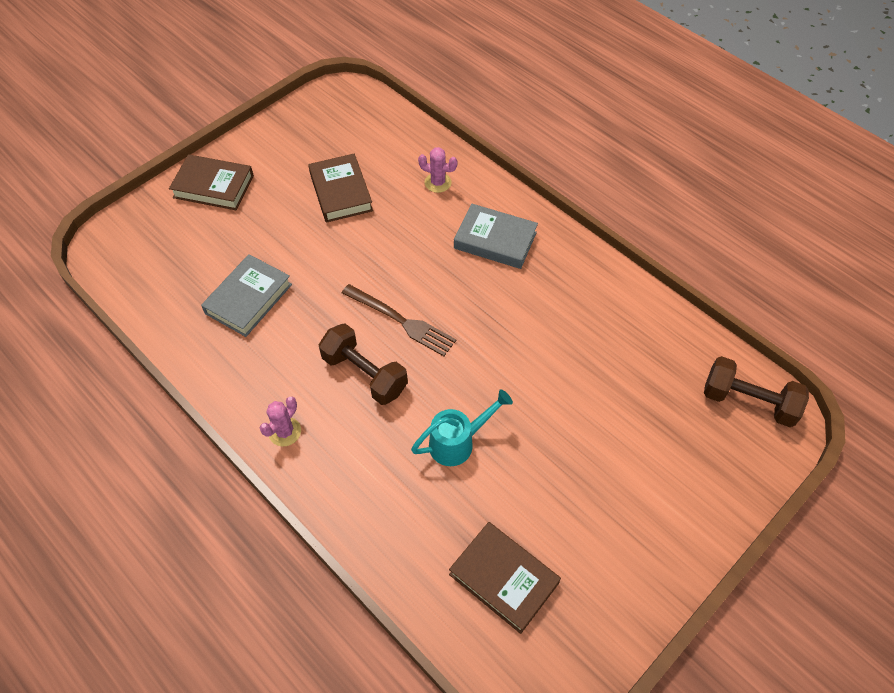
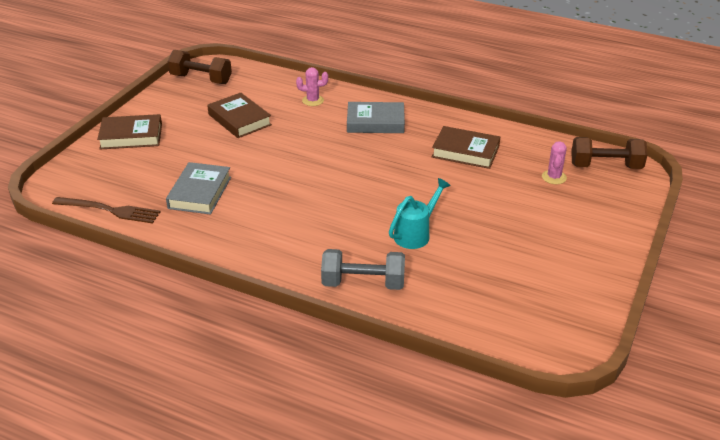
camera: 20 degrees left, 20 degrees down
pink cactus [260,397,301,446] -> pink cactus moved to [542,141,567,184]
brown dumbbell [319,323,408,405] -> brown dumbbell moved to [168,50,232,84]
brown fork [342,284,456,356] -> brown fork moved to [52,197,161,224]
brown book [449,522,561,634] -> brown book moved to [432,126,500,169]
none -> grey dumbbell [321,249,405,290]

